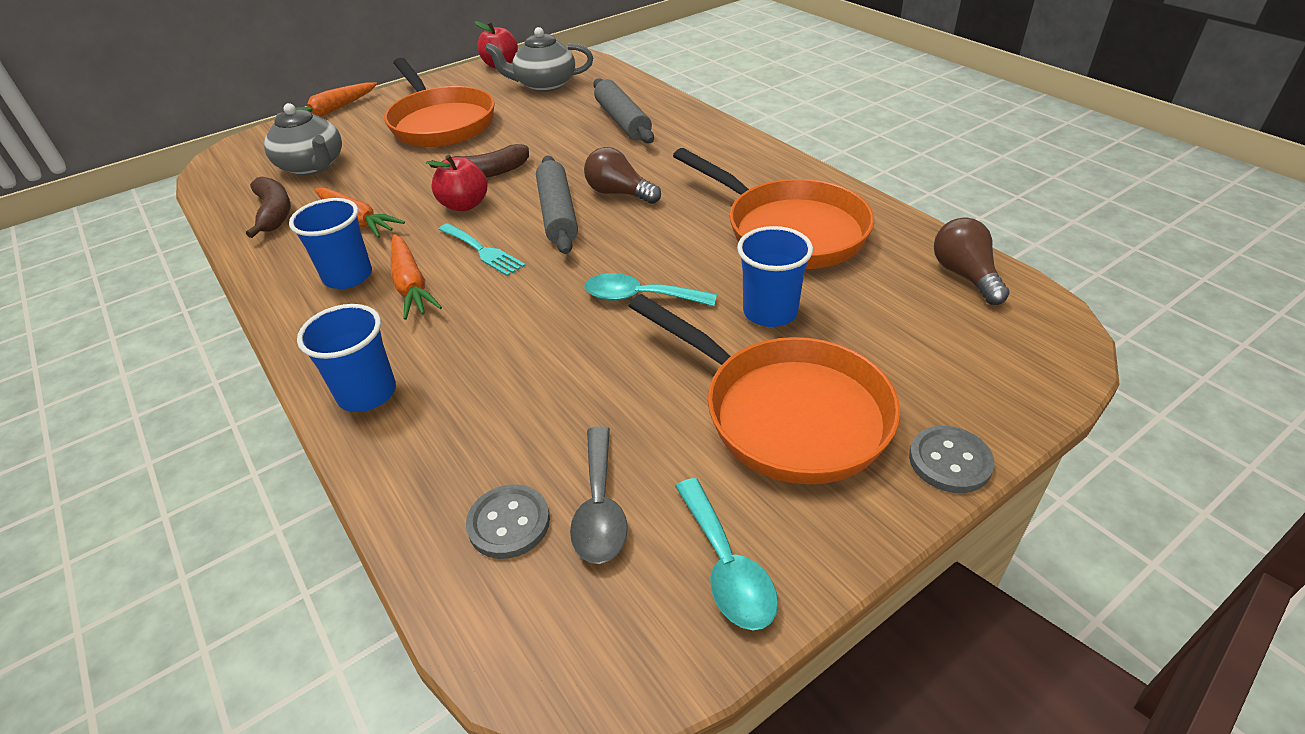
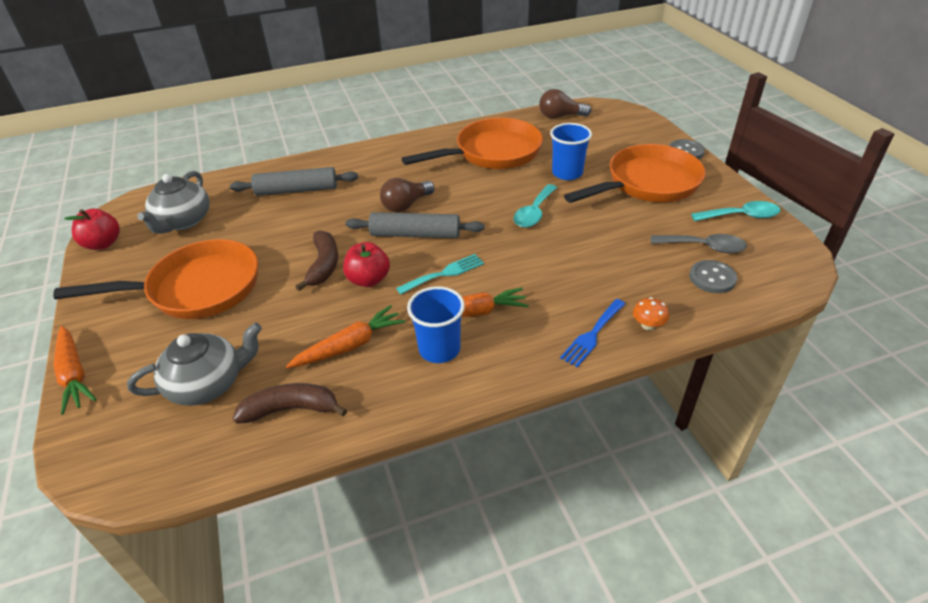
camera: 75 degrees left, 0 degrees up
blue cup [297,304,396,412] -> blue fork [560,299,626,368]
none -> orange mushroom [633,297,669,330]

